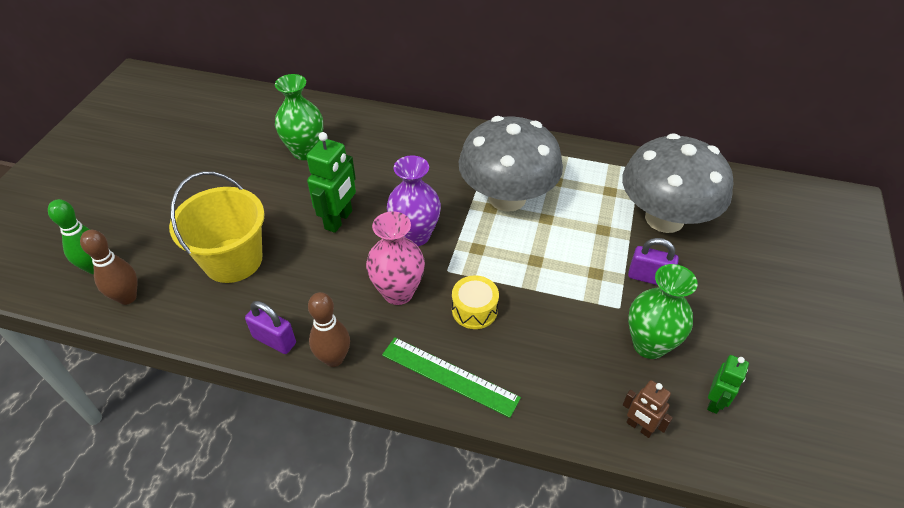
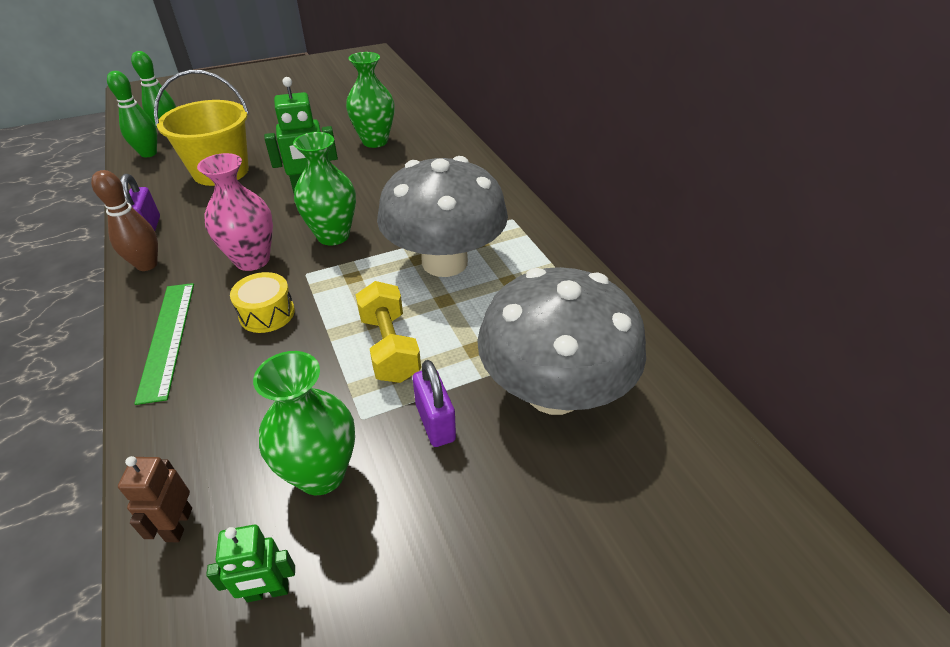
camera: 50 degrees right, 5 degrees down
brown bowling pin [80,230,137,305] -> green bowling pin [107,71,157,157]
purple vase [387,155,441,246] -> green vase [293,132,356,245]
none -> yellow dumbbell [356,281,421,383]

